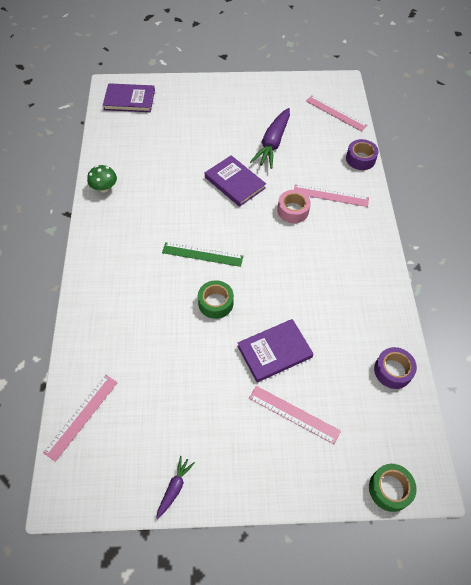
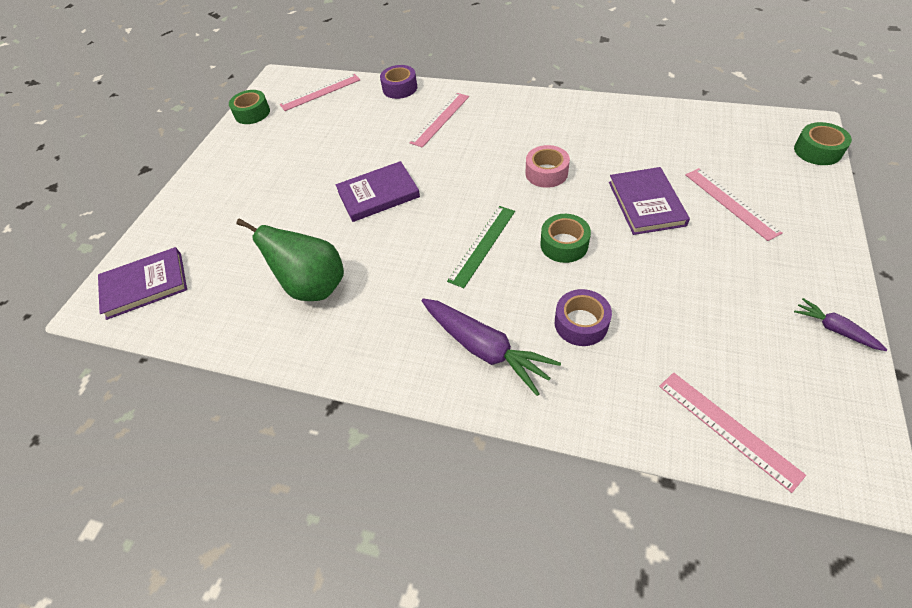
camera: 65 degrees left, 5 degrees down
green mushroom [87,165,117,192] -> none
purple book [103,83,155,112] -> purple book turned 45 degrees clockwise [98,247,187,320]
pink ruler [249,386,341,444] -> pink ruler turned 75 degrees counterclockwise [686,168,783,241]
purple carrot [250,108,290,169] -> purple carrot moved to [421,298,561,396]
pink tape [277,190,311,223] -> pink tape moved to [526,145,570,188]
purple tape [374,347,417,389] -> purple tape moved to [555,289,612,346]
none -> green tape [229,90,270,124]
none -> green pear [236,219,344,301]

